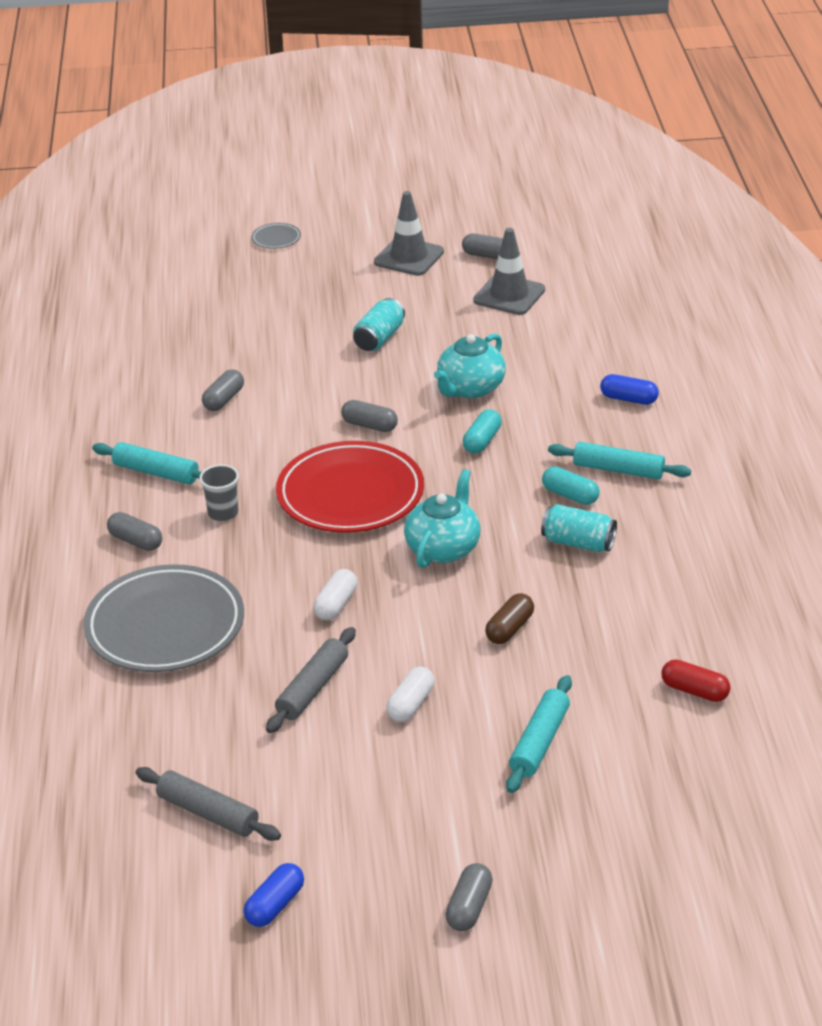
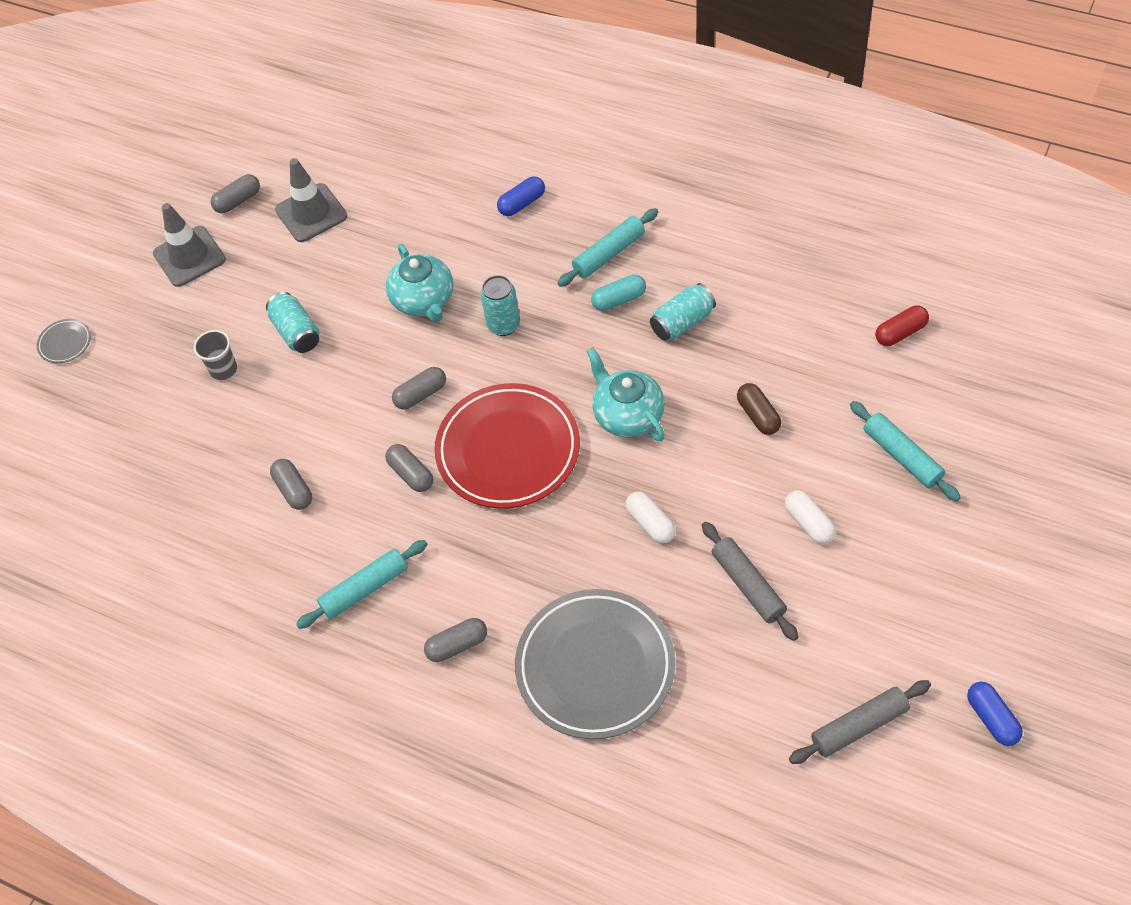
camera: 55 degrees left, 20 degrees up
grey cup [199,464,239,521] -> grey cup moved to [194,330,237,380]
grey capsule [445,863,493,931] -> grey capsule moved to [385,444,433,492]
turquoise capsule [463,409,502,454] -> turquoise can [481,275,520,336]

